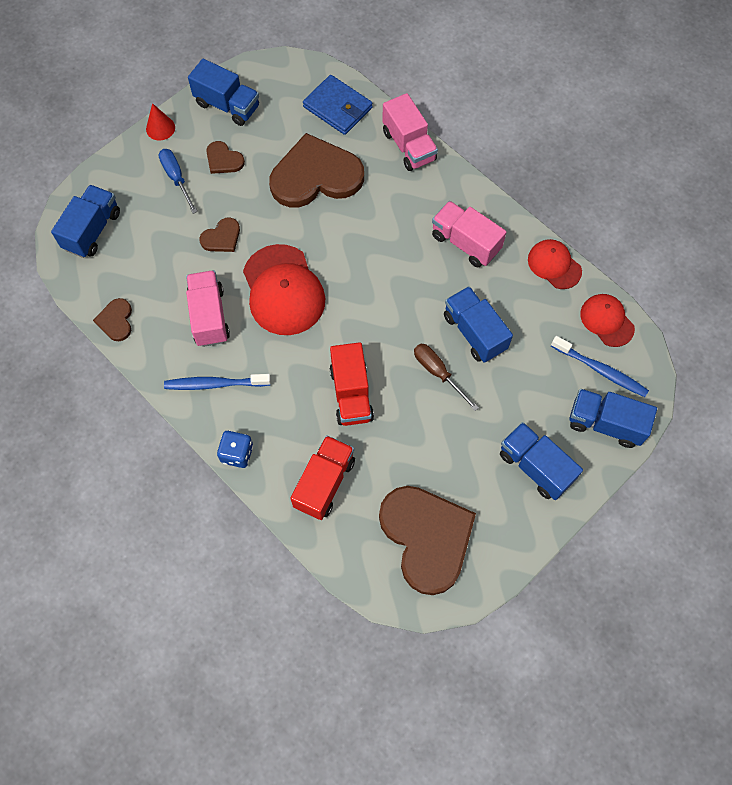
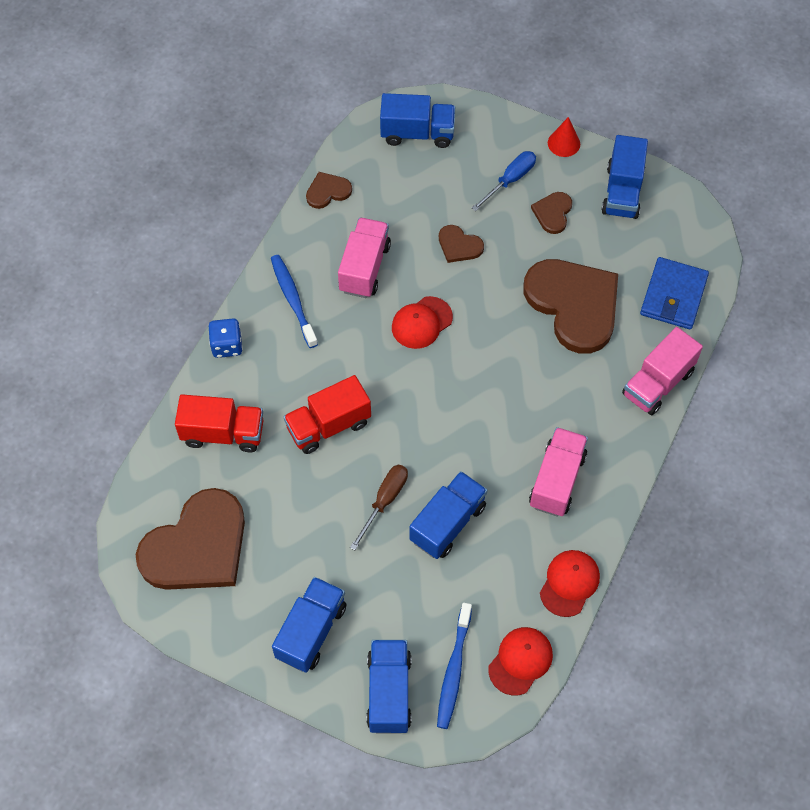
camera: 70 degrees right, 5 degrees down
pink truck [186,270,230,347] -> pink truck turned 45 degrees counterclockwise [338,217,391,298]
red cap [243,244,325,335] -> red cap [392,296,453,349], size x0.58

